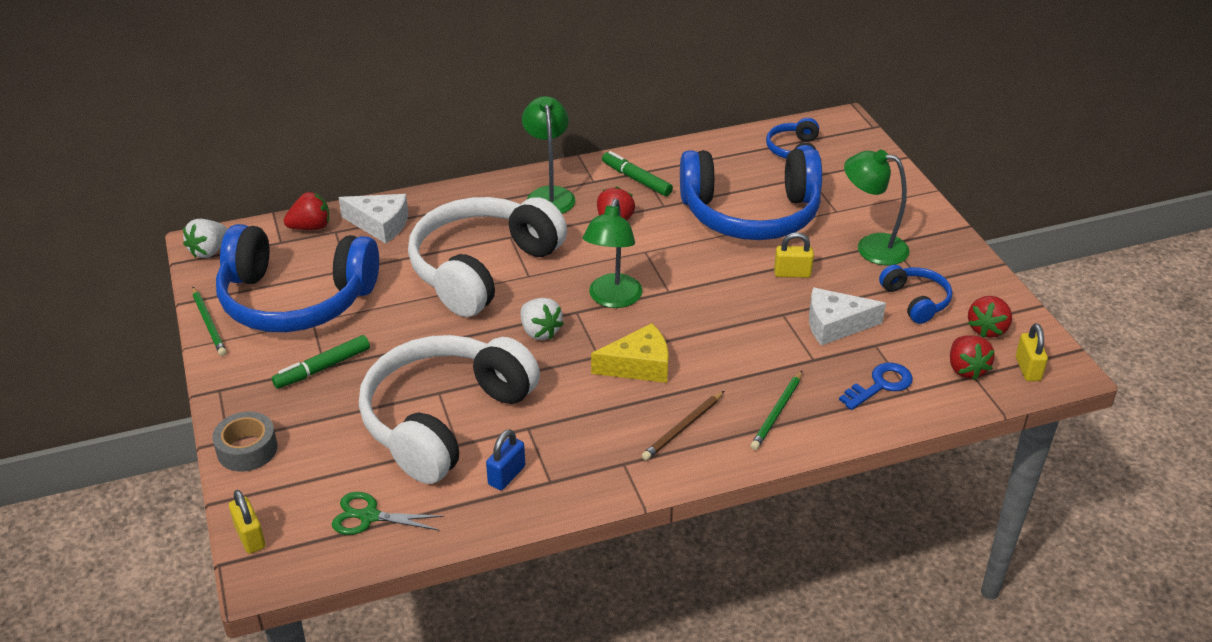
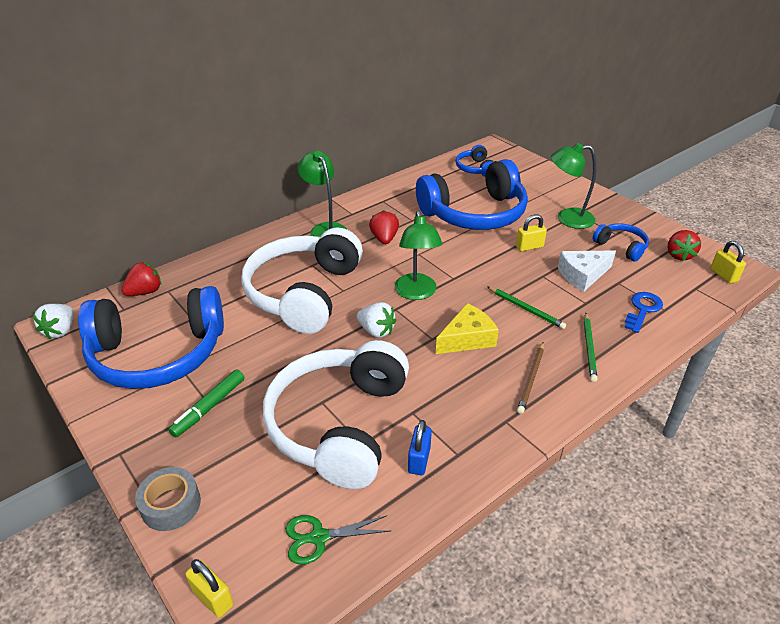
camera: 20 degrees left, 0 degrees up
green pencil [192,287,227,356] -> green pencil moved to [488,287,566,329]
white cheese [338,194,408,244] -> none
green marker [602,151,673,196] -> none
red strawberry [950,335,995,380] -> none

